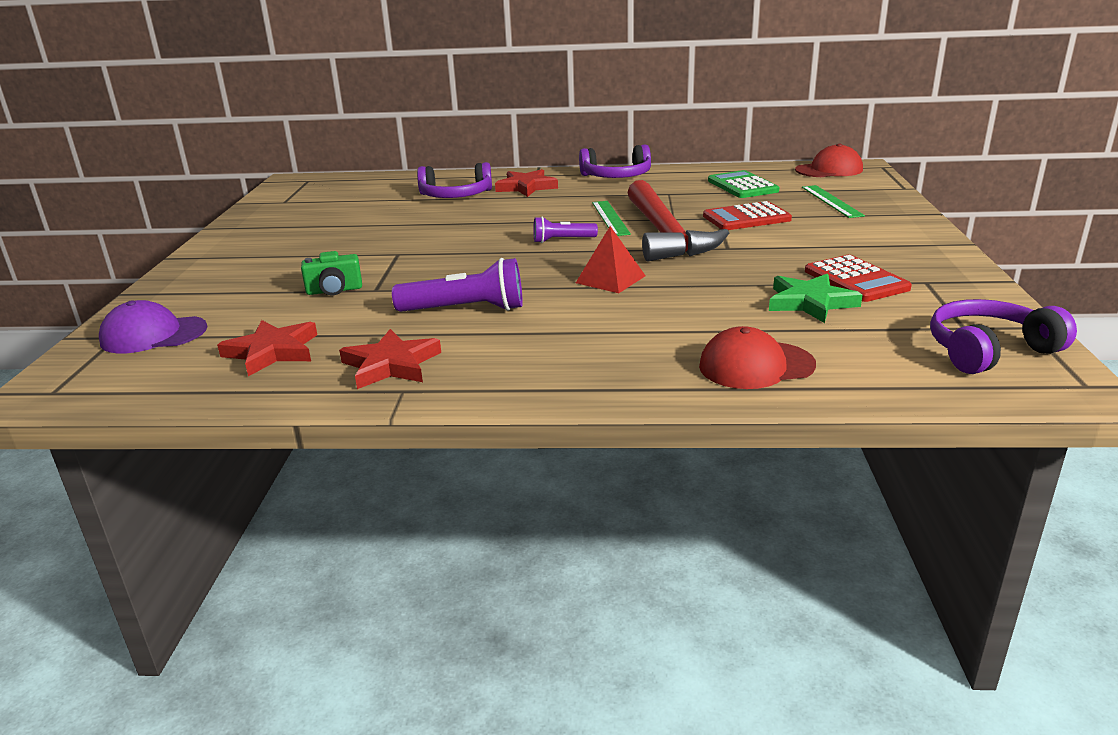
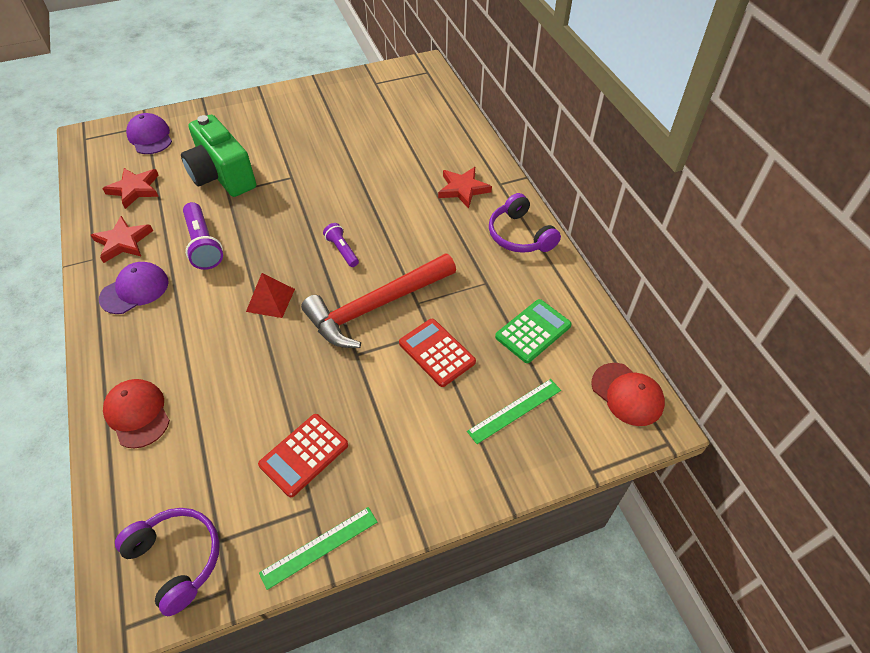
camera: 65 degrees right, 25 degrees up
green camera [301,251,362,295] -> green camera [181,115,256,197], size x2.21
purple headphones [417,162,492,198] -> none
green ruler [592,201,631,236] -> green ruler moved to [259,507,377,590]
green star [769,274,862,323] -> none
none -> purple cap [99,262,169,314]

